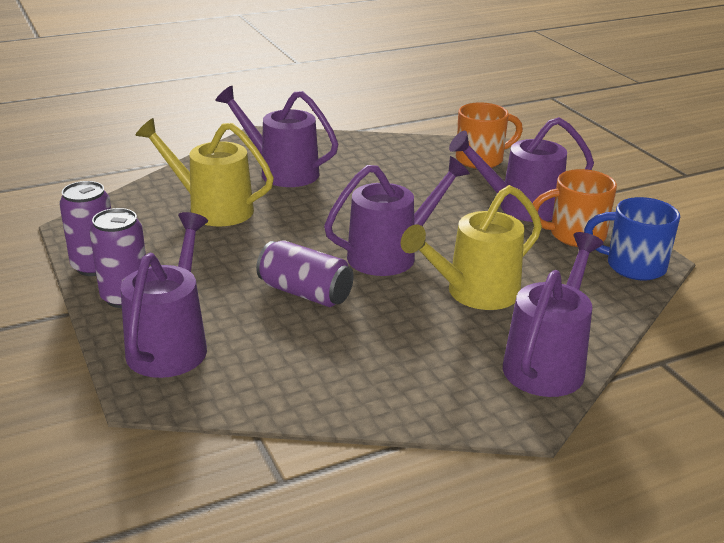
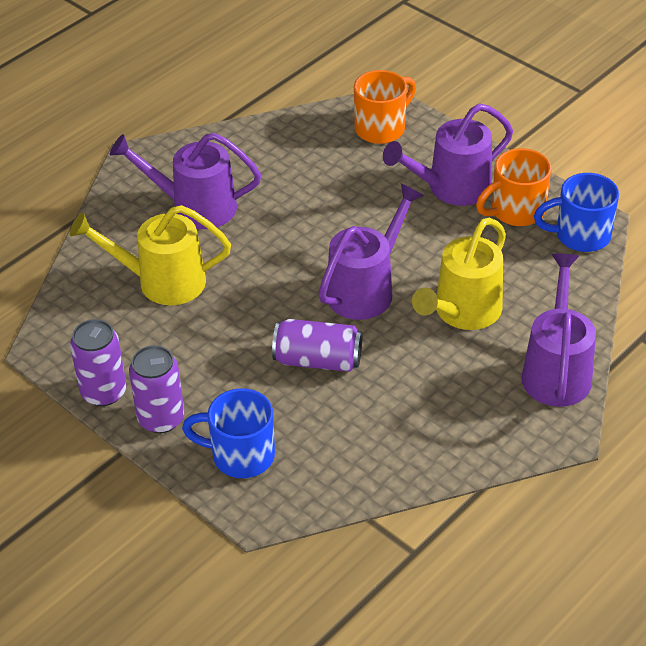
camera: 20 degrees left, 15 degrees up
purple watering can [121,212,208,378] -> blue mug [182,388,275,478]

